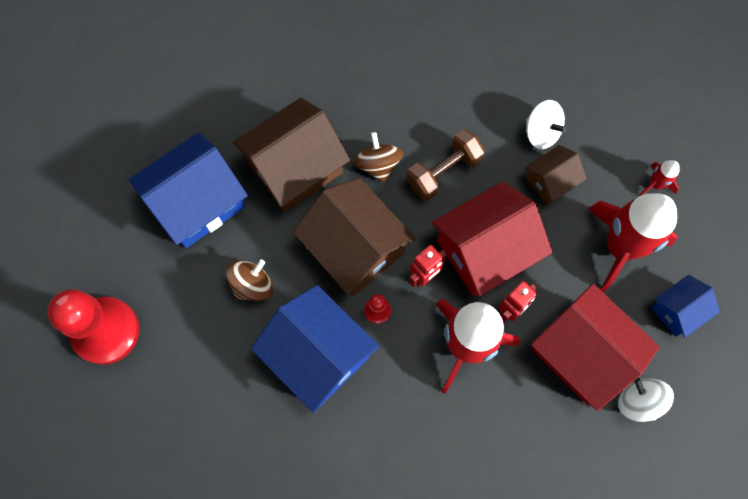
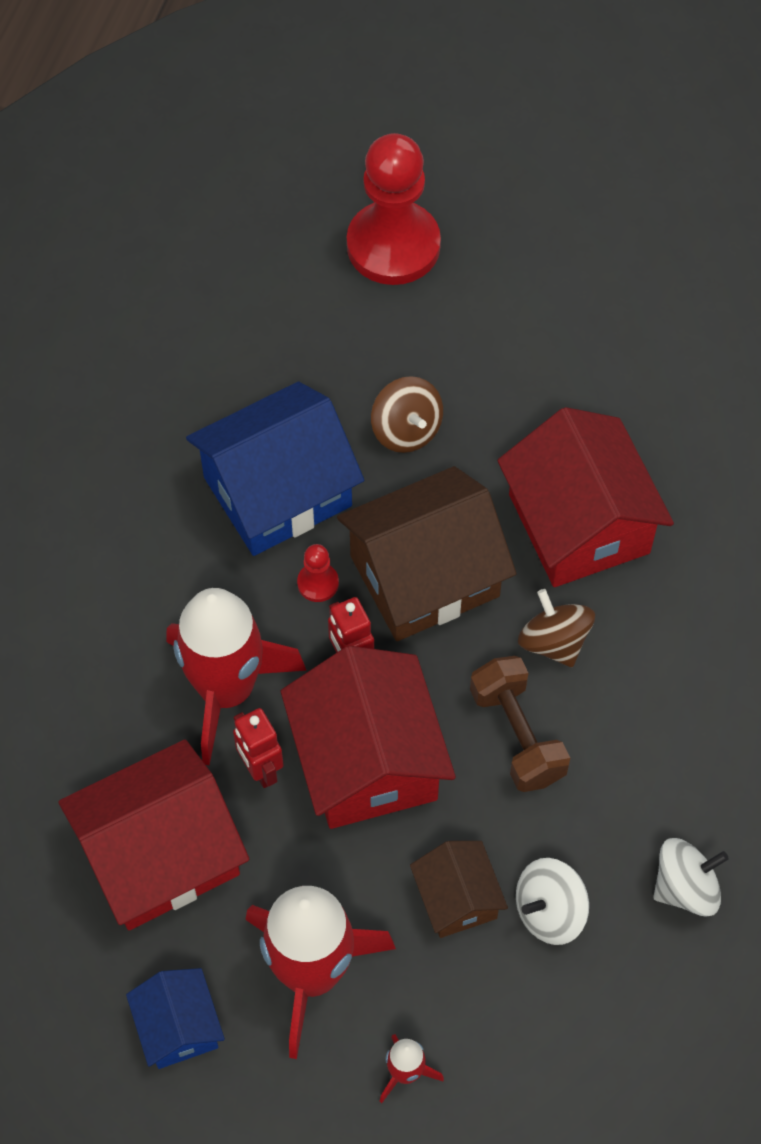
camera: 105 degrees right, 10 degrees down
blue house [129,132,248,248] -> none
brown house [233,98,350,212] -> red house [497,407,674,587]
brown spinning top [354,132,403,183] -> brown spinning top turned 120 degrees counterclockwise [518,589,595,667]
white spinning top [618,378,674,422] -> white spinning top moved to [653,838,729,917]

